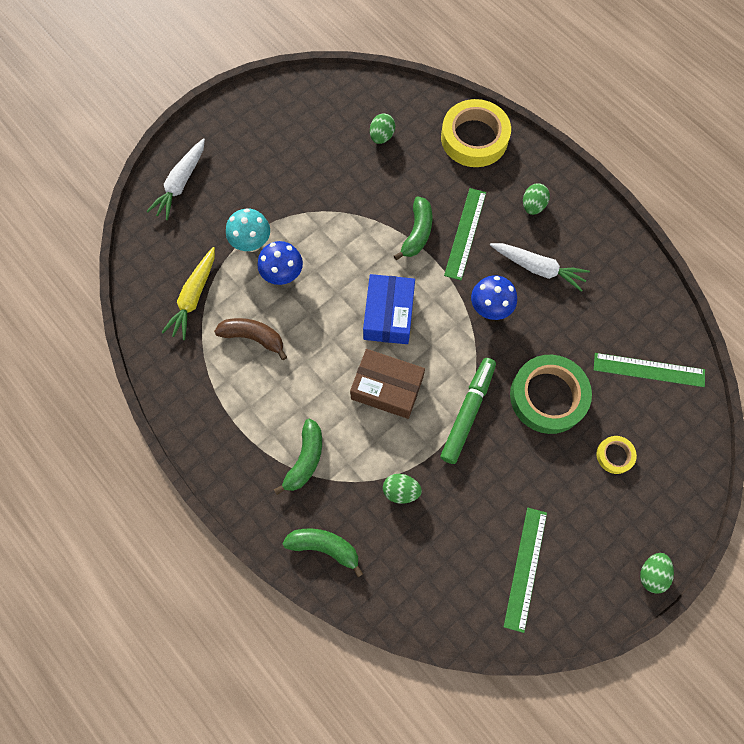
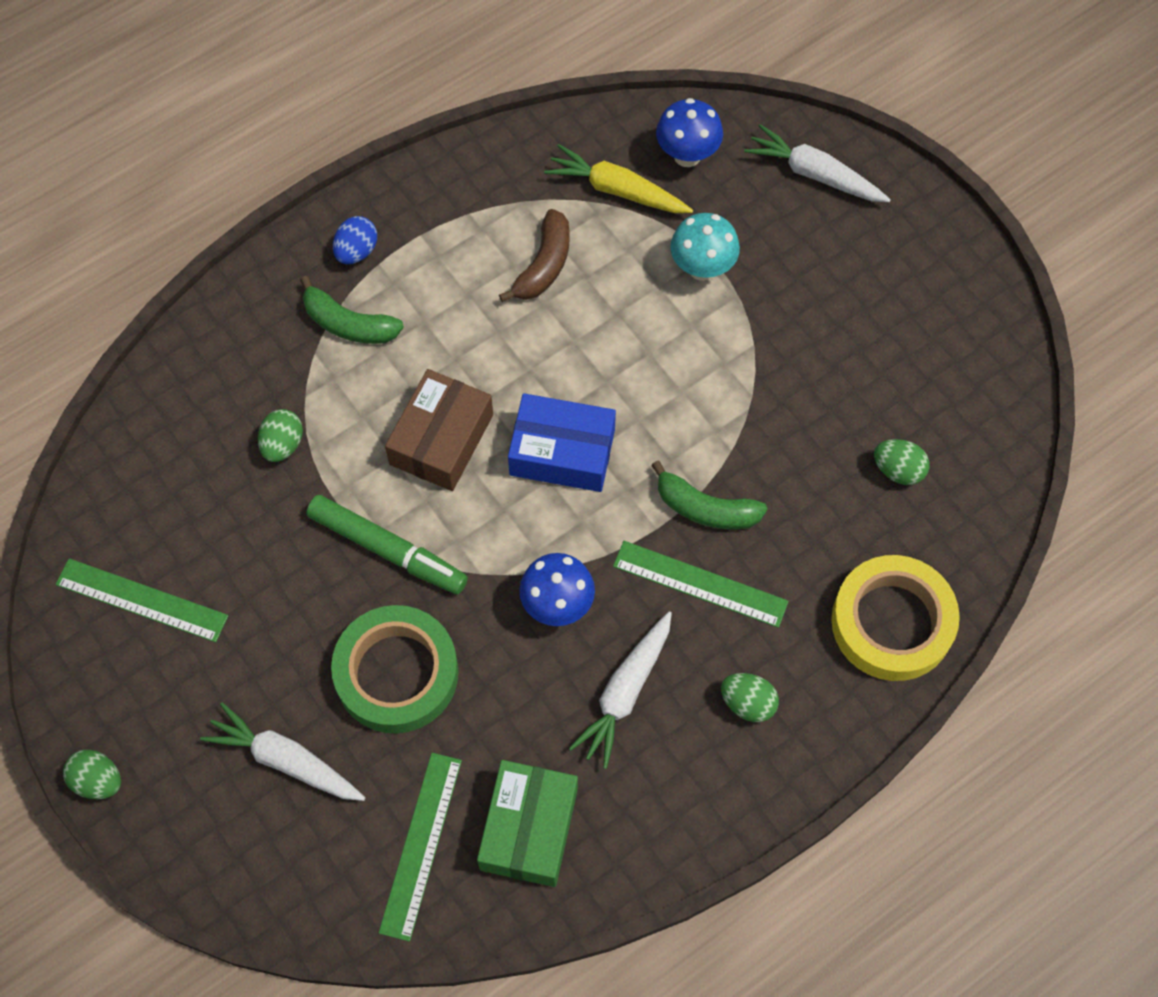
camera: 95 degrees right, 5 degrees down
blue mushroom [257,241,303,285] -> blue mushroom moved to [656,98,723,167]
green banana [282,528,363,577] -> none
yellow tape [596,436,637,474] -> white carrot [200,703,365,801]
none -> blue egg [333,216,377,264]
none -> green box [477,760,578,887]

